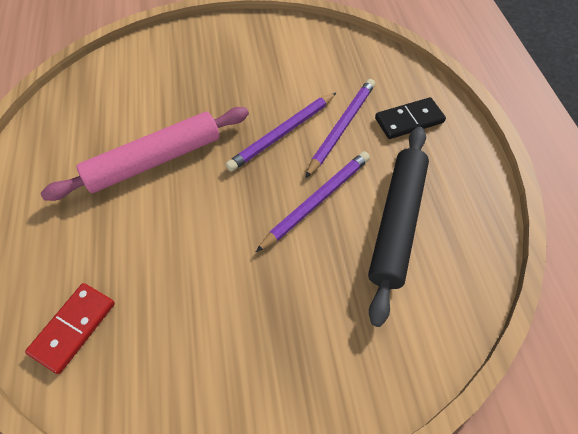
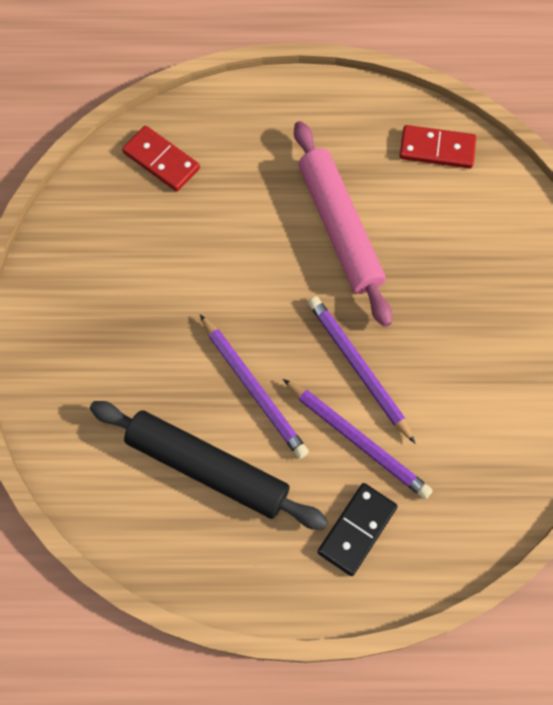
camera: 100 degrees right, 10 degrees up
black domino [375,97,446,139] -> black domino turned 45 degrees clockwise [318,483,398,576]
none -> red domino [400,125,476,169]

